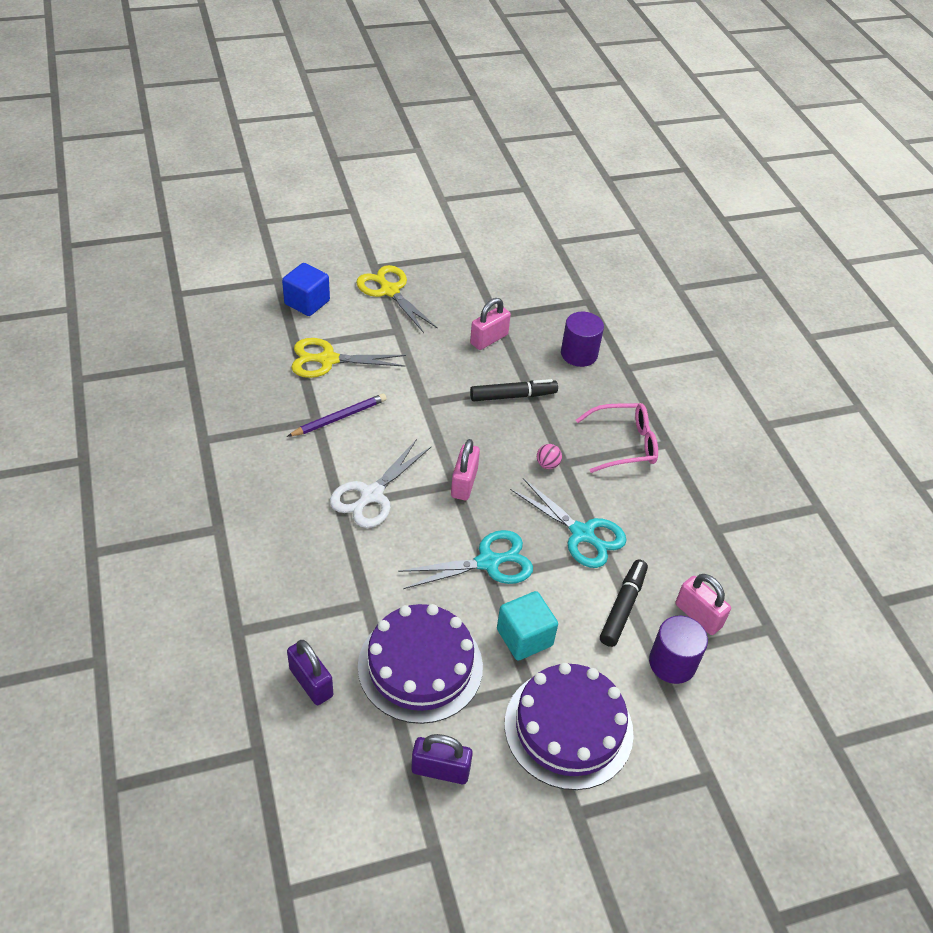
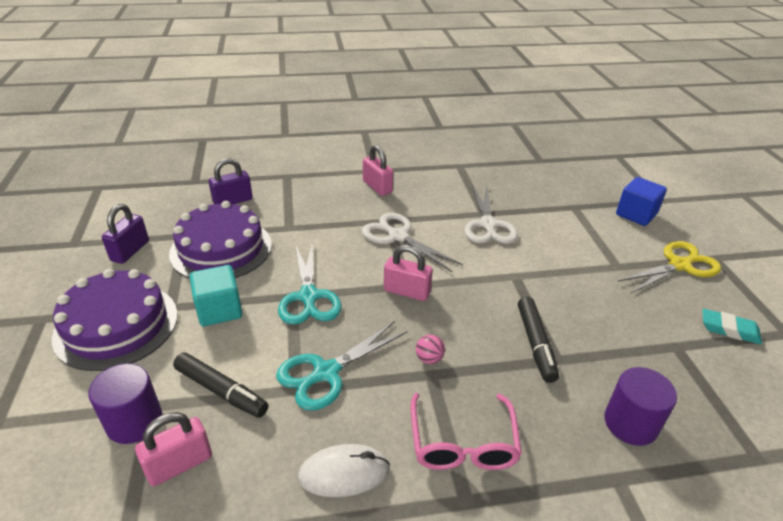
camera: 100 degrees right, 10 degrees down
purple pencil [287,394,387,437] -> white scissors [464,185,518,244]
yellow scissors [291,338,406,378] -> none
pink padlock [470,298,511,350] -> pink padlock moved to [363,145,393,196]
none -> white mouse [298,444,390,497]
none -> turquoise eraser [702,309,762,344]

